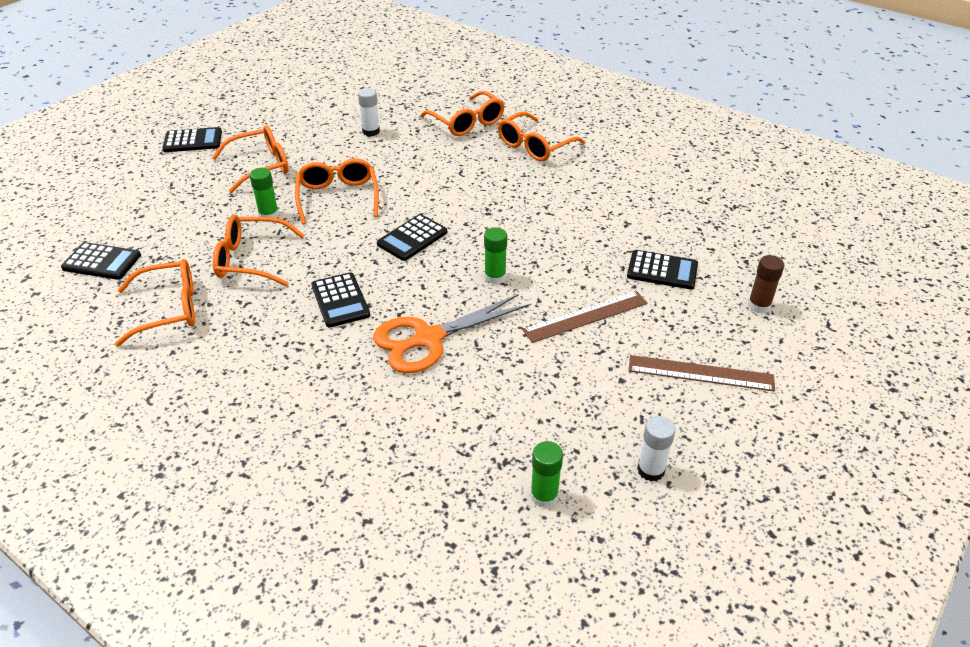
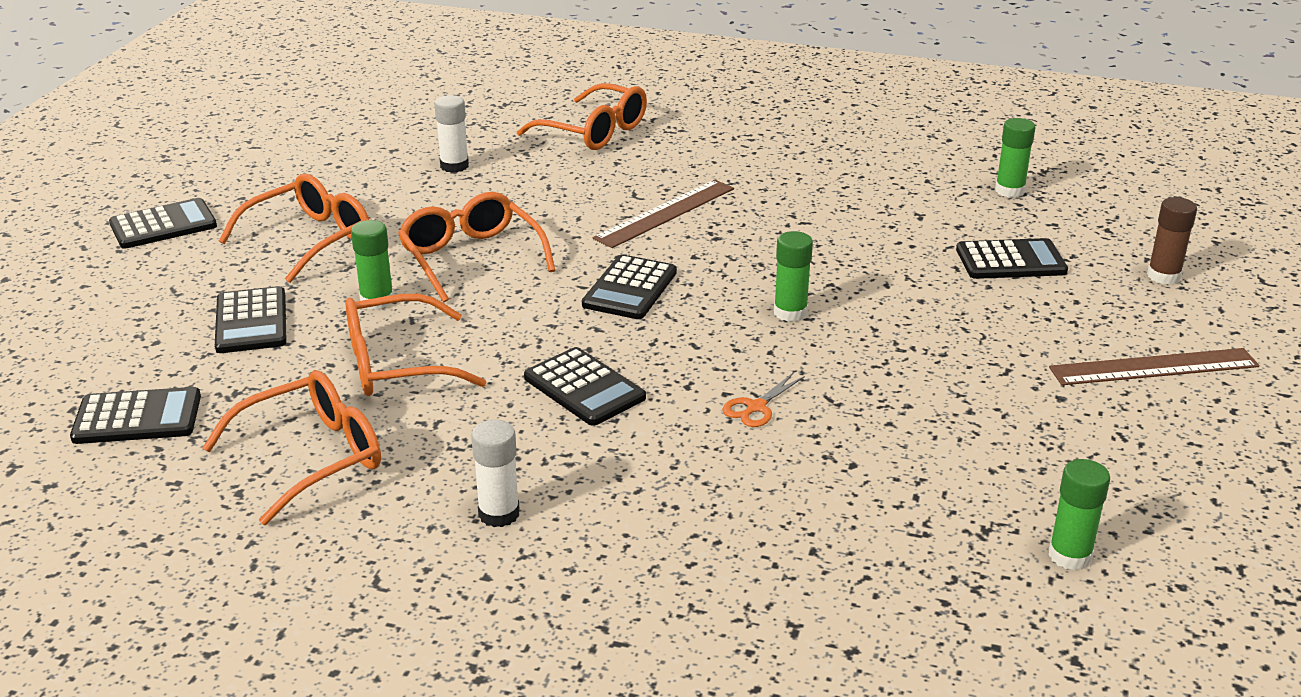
camera: 20 degrees left, 10 degrees down
orange scissors [373,294,530,373] -> orange scissors [722,372,805,427], size x0.41
orange glasses [498,112,585,161] -> none
brown ruler [522,291,648,343] -> brown ruler moved to [593,180,734,248]
white glue stick [637,416,676,482] -> white glue stick moved to [471,420,520,527]
none -> black calculator [215,286,287,353]
none -> green glue stick [995,118,1035,198]

